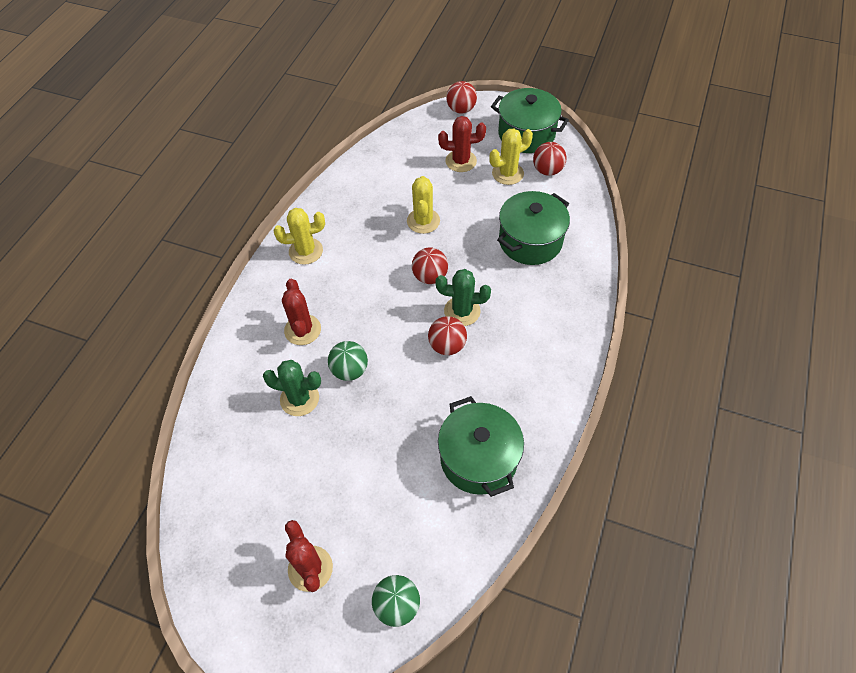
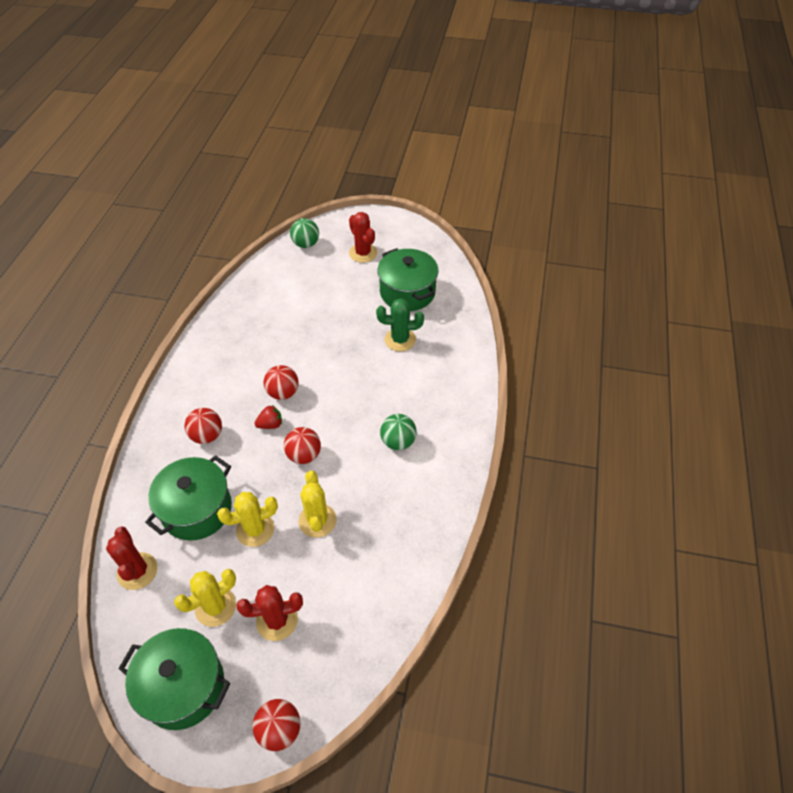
camera: 170 degrees right, 5 degrees down
yellow cactus [273,208,325,265] -> yellow cactus moved to [217,492,278,547]
red cactus [282,279,321,345] -> red cactus moved to [106,527,157,590]
green ball [328,341,368,381] -> green ball moved to [380,414,417,450]
green cactus [436,269,491,326] -> red strawberry [254,405,282,429]
green pot [438,396,524,497] -> green pot moved to [378,248,439,311]
red ball [533,142,566,176] -> red ball moved to [184,408,222,444]

